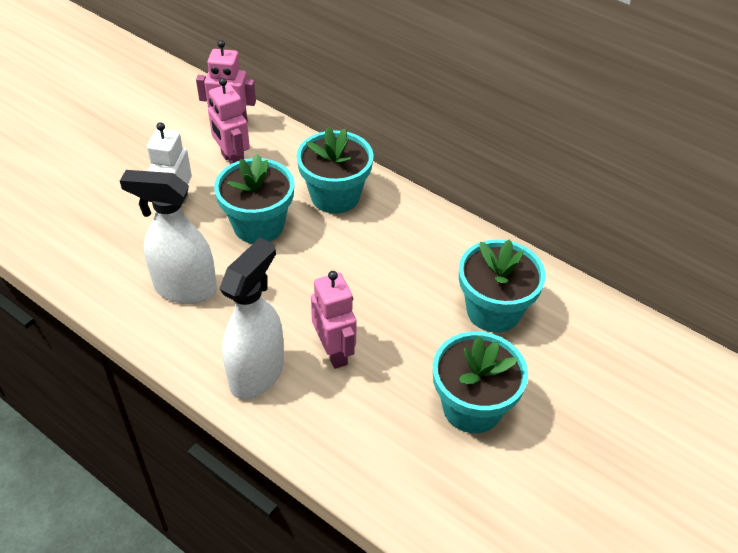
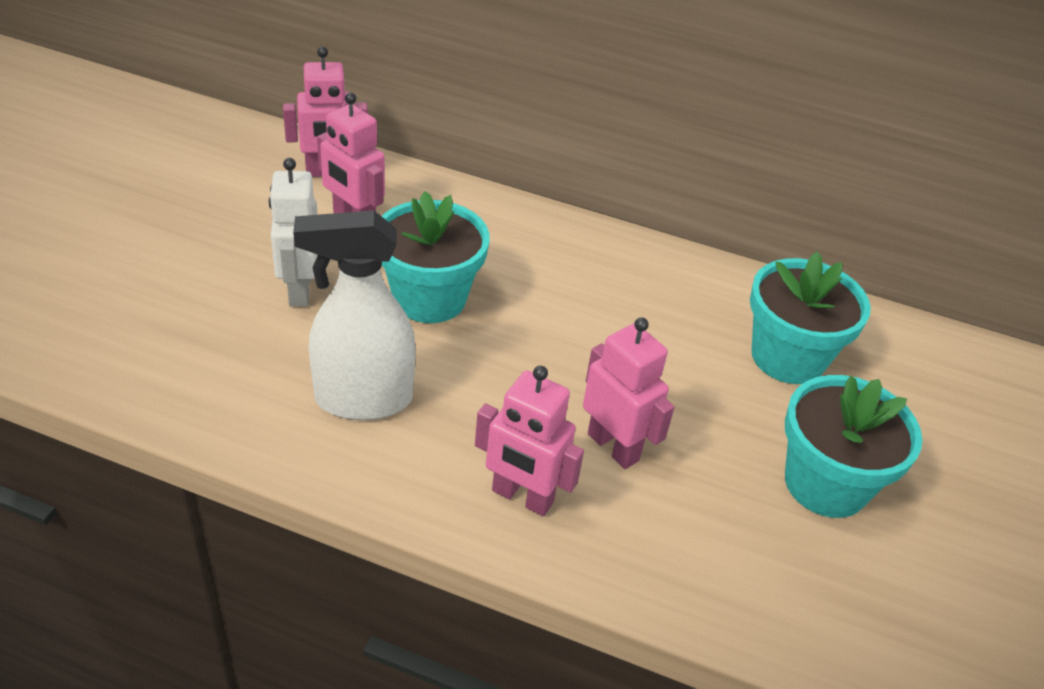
camera: 20 degrees left, 5 degrees down
white spray bottle [219,238,284,399] -> pink robot [475,366,584,516]
turquoise flower pot [296,127,374,214] -> none

